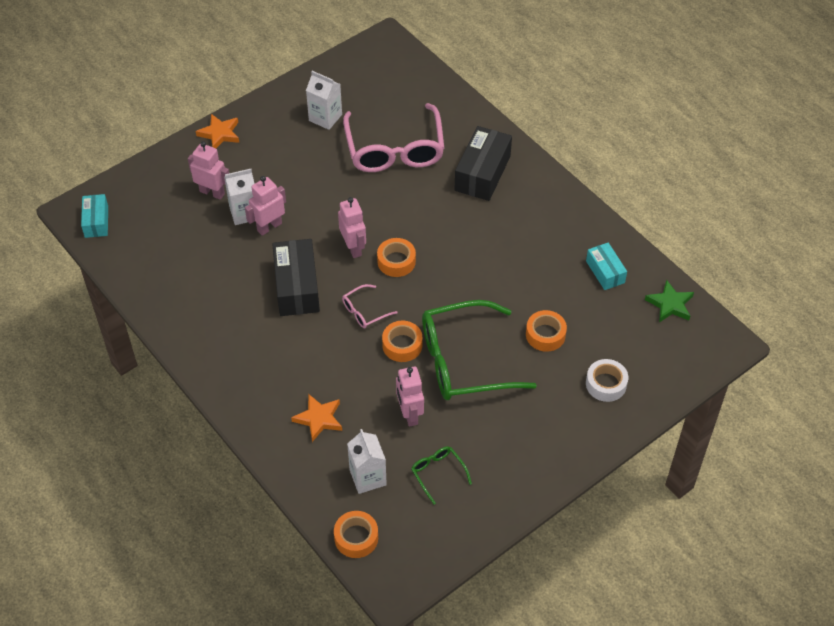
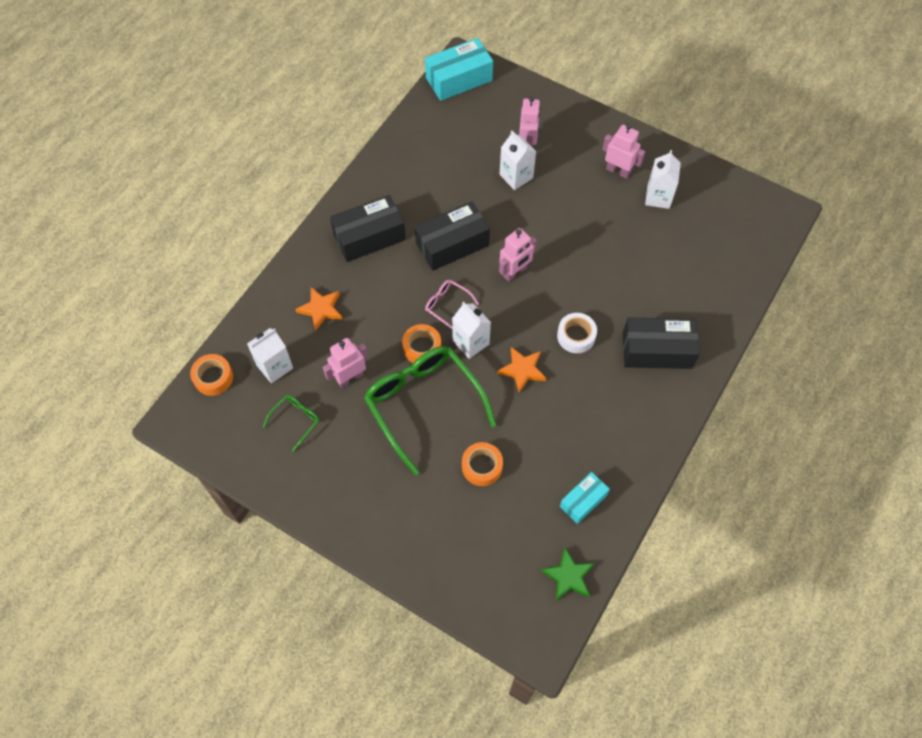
camera: 70 degrees right, 10 degrees up
turquoise box [81,194,108,238] -> turquoise box [425,38,493,101], size x1.68
orange star [196,114,239,148] -> orange star moved to [497,347,546,393]
pink robot [245,176,286,236] -> pink robot moved to [602,124,645,179]
pink glasses [343,103,444,172] -> none
orange tape [377,238,416,277] -> none
white tape [586,359,628,402] -> white tape moved to [557,313,597,353]
none -> black box [330,195,406,262]
none -> white carton [452,302,491,359]

